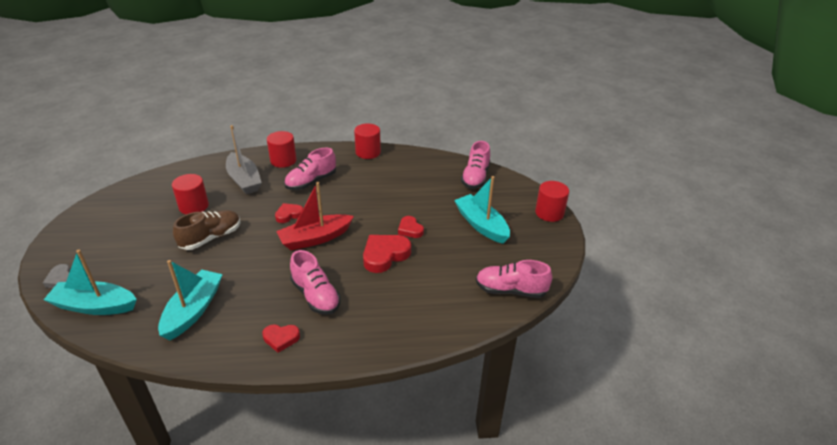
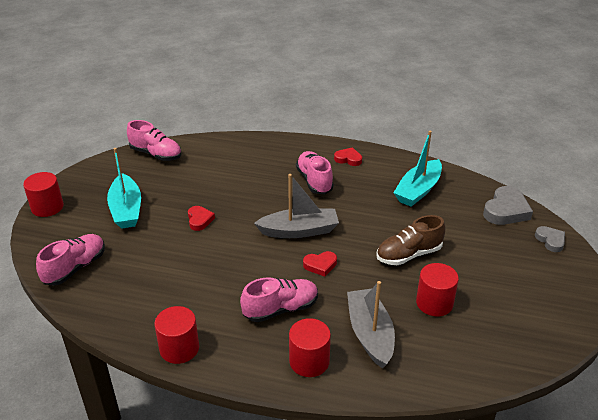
camera: 160 degrees left, 0 degrees up
turquoise boat [44,250,137,315] -> grey heart [483,186,533,225]
red boat [276,182,354,251] -> grey boat [254,174,339,238]
red heart [363,235,411,273] -> none

